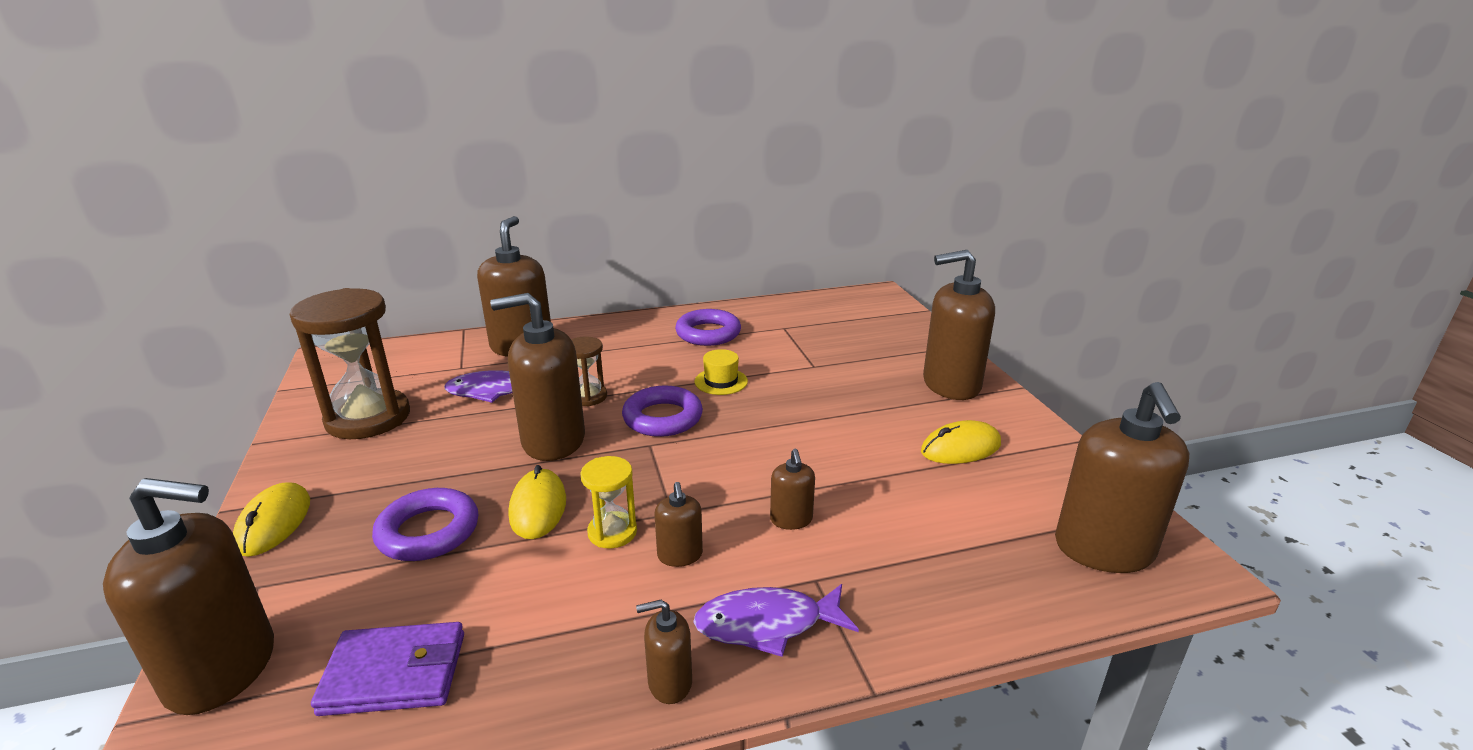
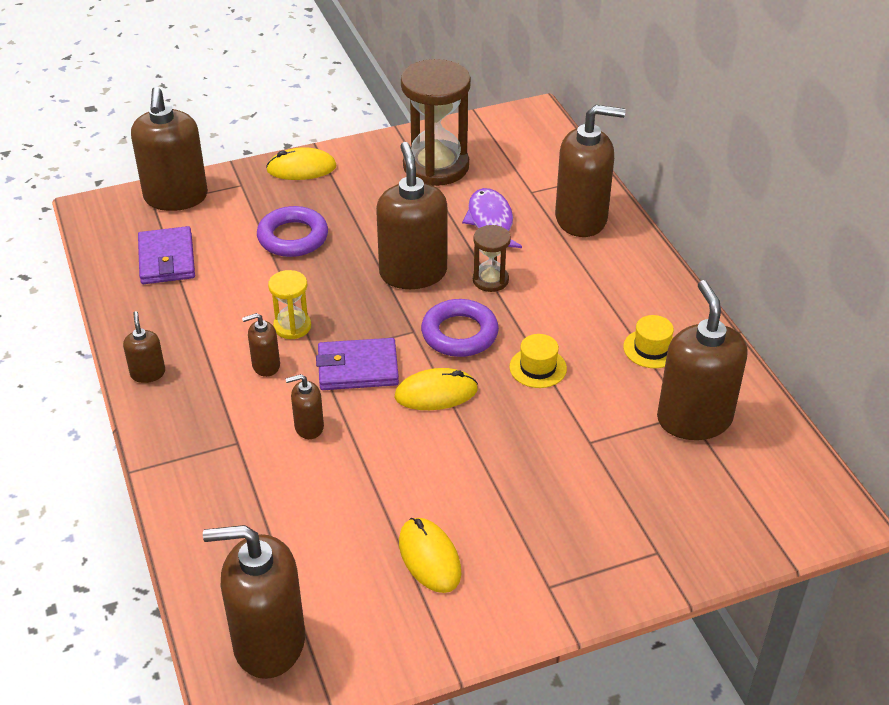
camera: 85 degrees right, 15 degrees up
yellow mouse [509,465,566,539] -> yellow mouse moved to [395,368,478,410]
purple ring [675,309,741,346] -> yellow hat [623,315,674,368]
purple fish [693,584,859,657] -> none
brown soap dispenser [923,250,995,400] -> brown soap dispenser moved to [657,280,748,440]
none -> purple wallet [316,338,399,390]

